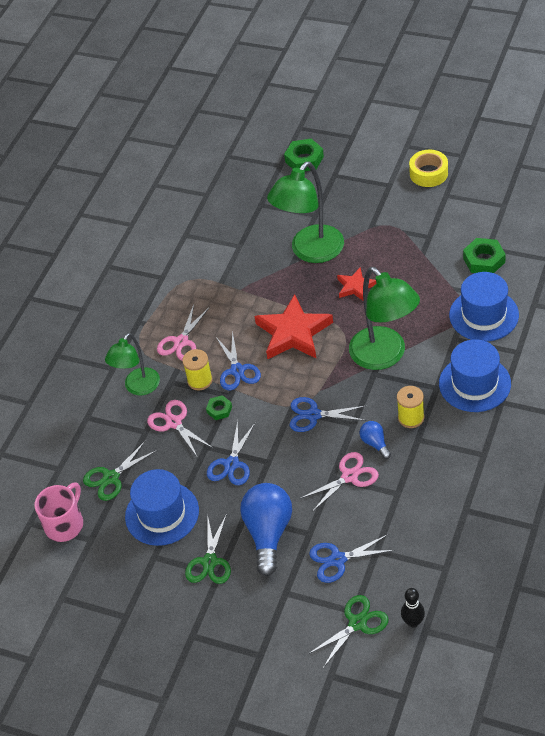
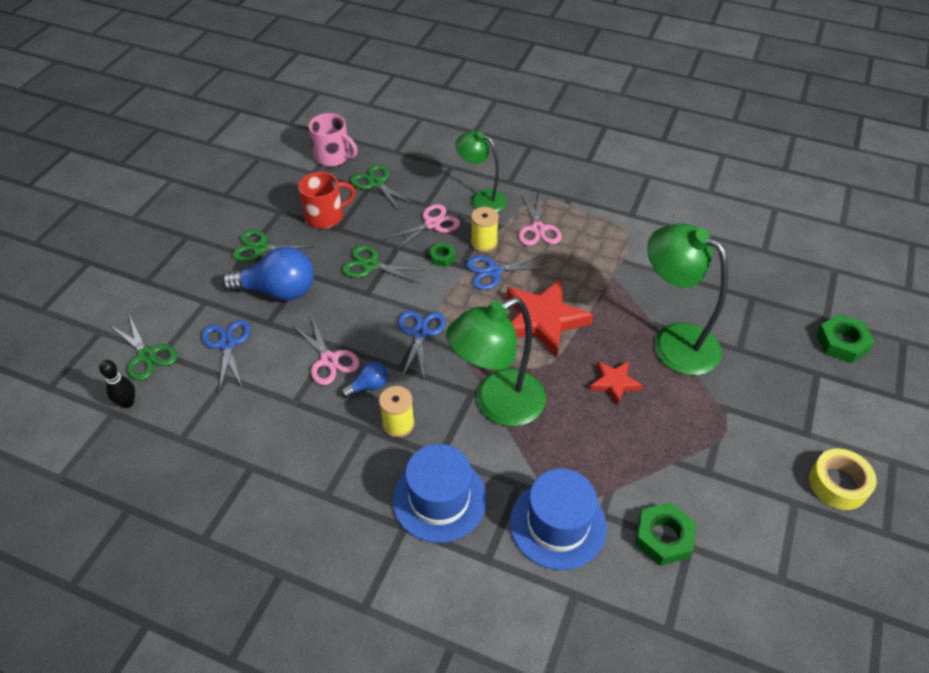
camera: 85 degrees right, 0 degrees up
blue hat [125,469,199,546] -> red mug [298,172,355,229]
pink scissors [157,304,210,361] -> pink scissors turned 120 degrees counterclockwise [518,194,562,246]
blue scissors [207,420,256,485] -> green scissors [342,245,424,283]

